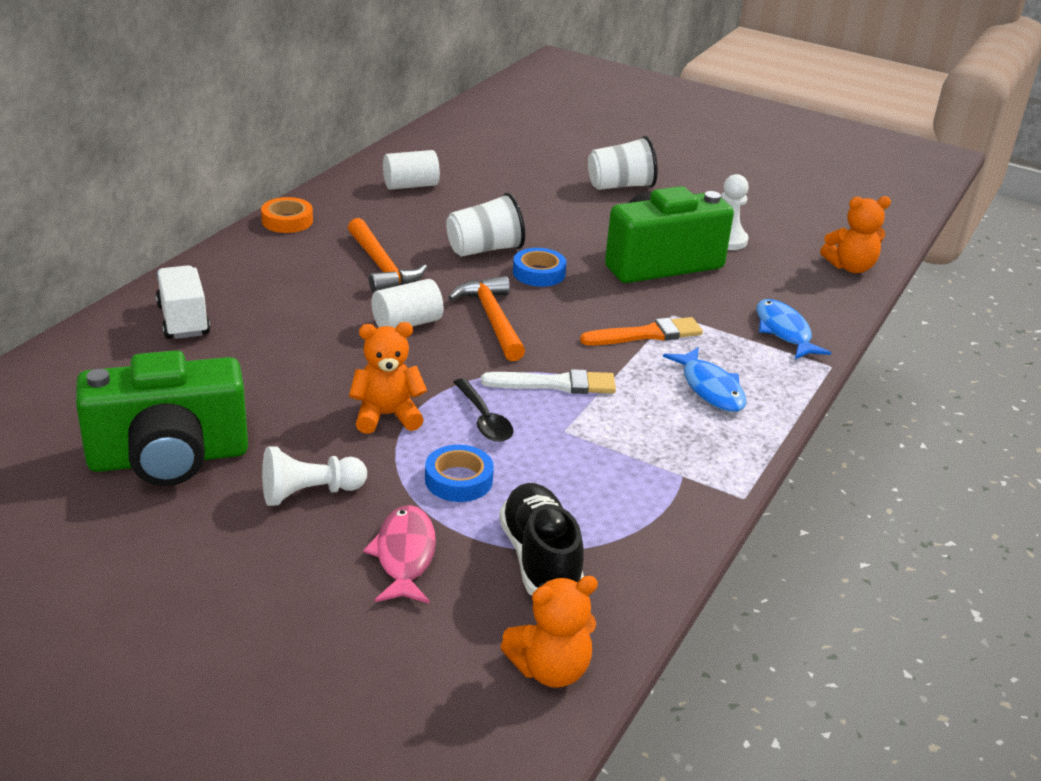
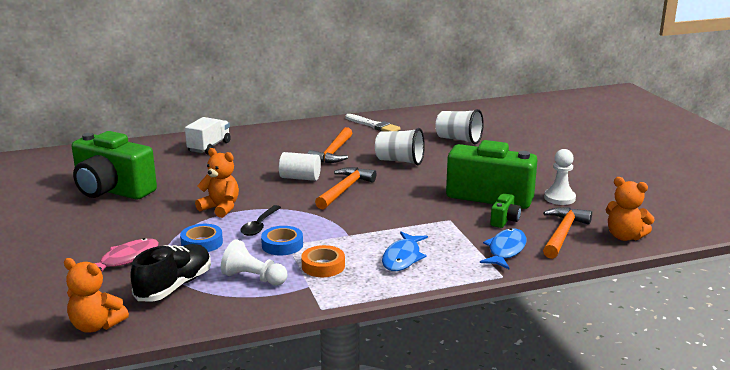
camera: 45 degrees right, 10 degrees down
orange tape [261,197,313,233] -> orange tape moved to [301,245,345,277]
white pawn [262,446,367,506] -> white pawn moved to [221,239,287,286]
white cylinder [383,150,440,190] -> none
white brush [481,369,616,394] -> white brush moved to [345,114,401,131]
blue tape [513,248,567,287] -> blue tape moved to [261,226,303,255]
orange brush [580,317,703,345] -> none
white cup [588,136,658,190] -> white cup moved to [435,109,484,144]
none -> green camera [490,193,521,228]
none -> orange hammer [543,207,592,259]

